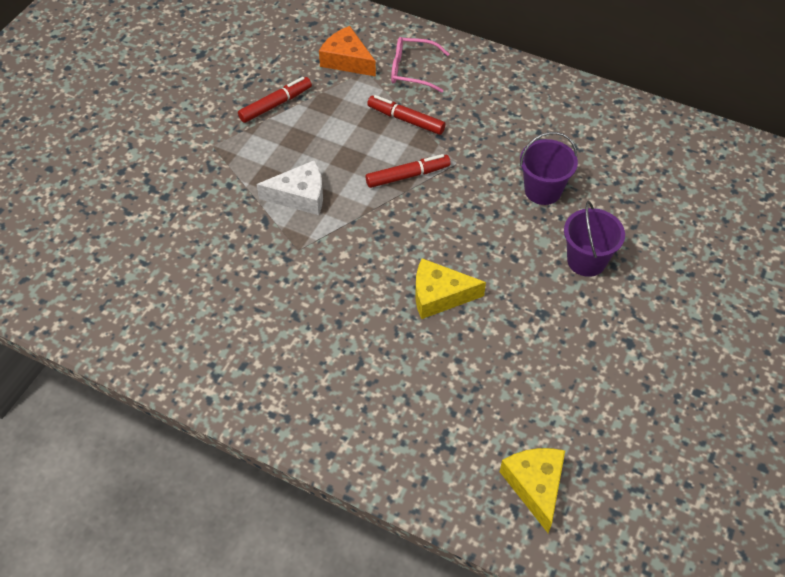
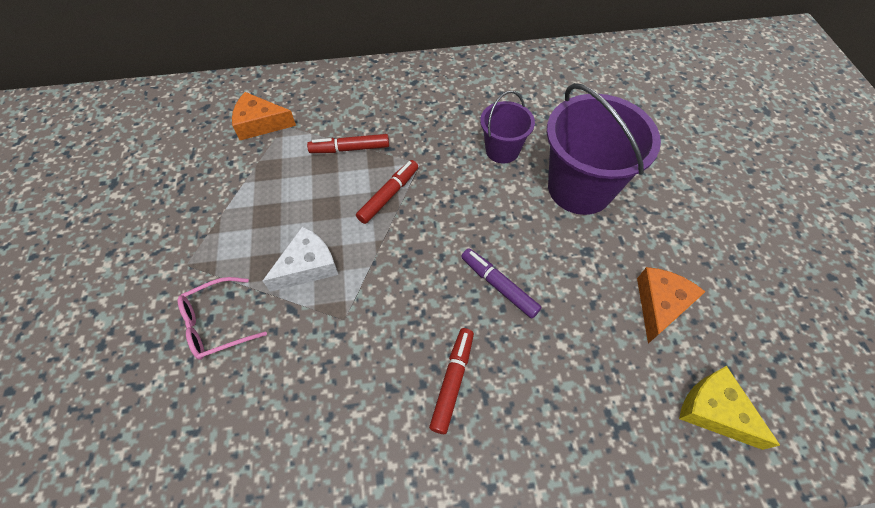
camera: 35 degrees left, 5 degrees up
red marker [238,77,312,123] -> red marker moved to [429,328,474,434]
pink glasses [391,37,449,93] -> pink glasses moved to [178,277,267,360]
yellow cheese [416,258,486,319] -> purple marker [461,248,542,319]
purple bucket [564,201,625,277] -> purple bucket [547,83,661,215], size x1.81
none -> orange cheese [637,267,705,343]

